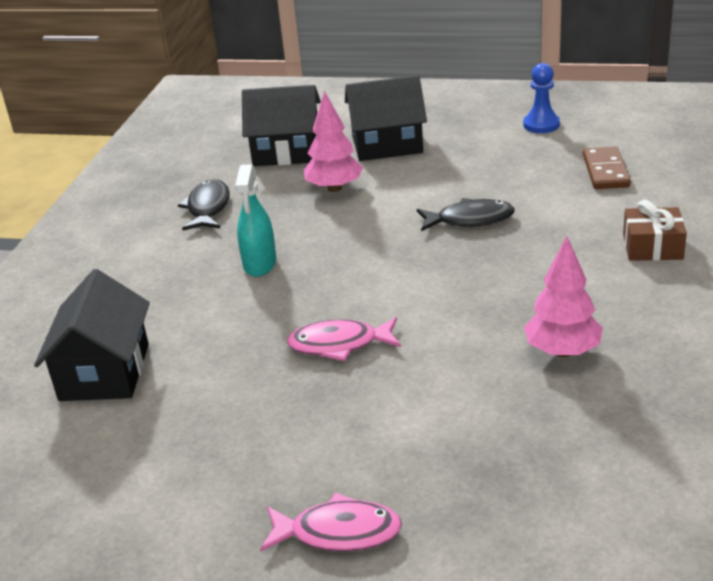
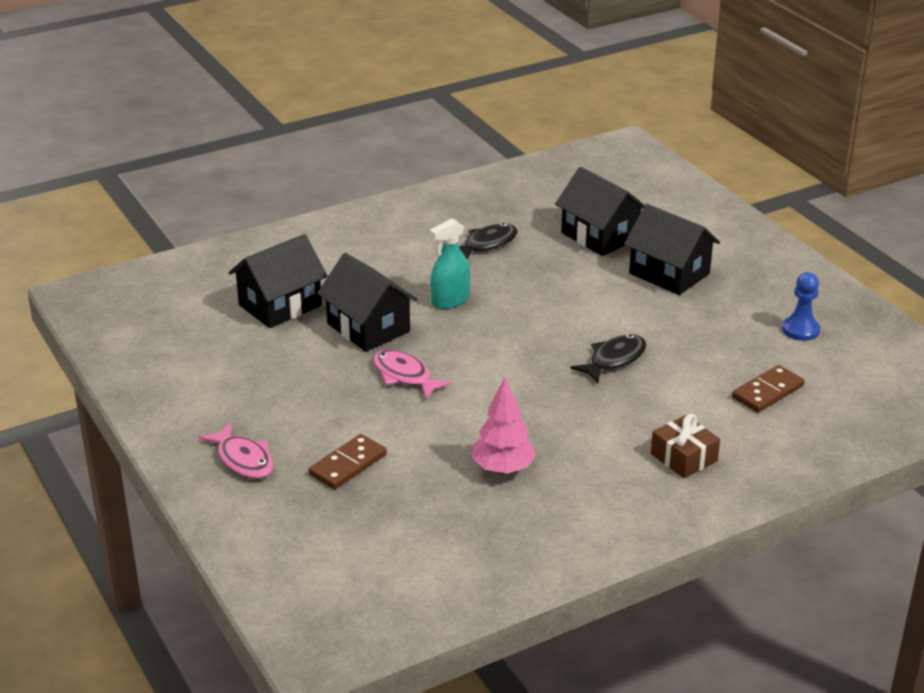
camera: 45 degrees right, 0 degrees up
pink tree [304,91,363,192] -> none
black fish [417,198,515,231] -> black fish turned 90 degrees counterclockwise [570,334,646,383]
none -> brown domino [309,434,387,489]
none -> black house [317,253,418,352]

